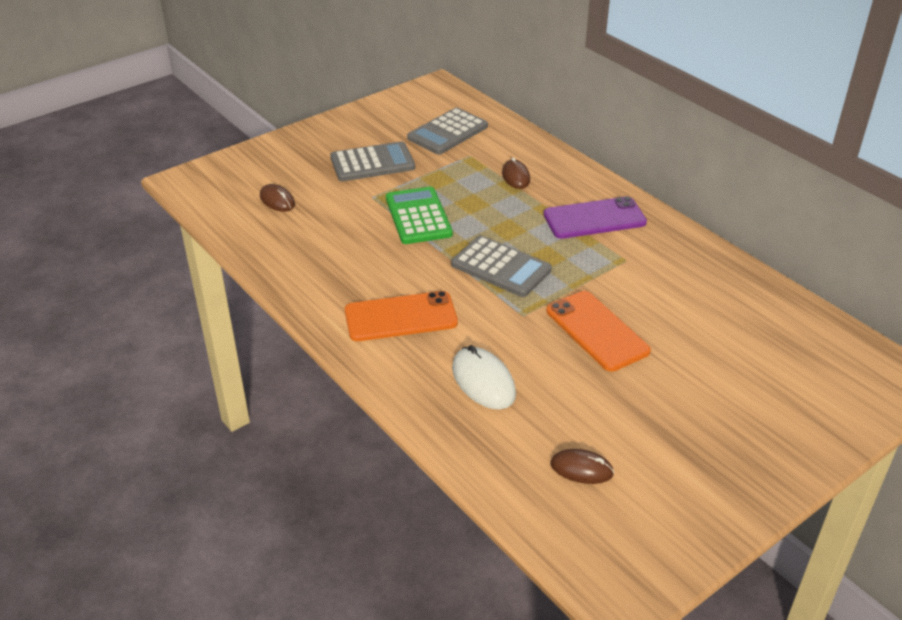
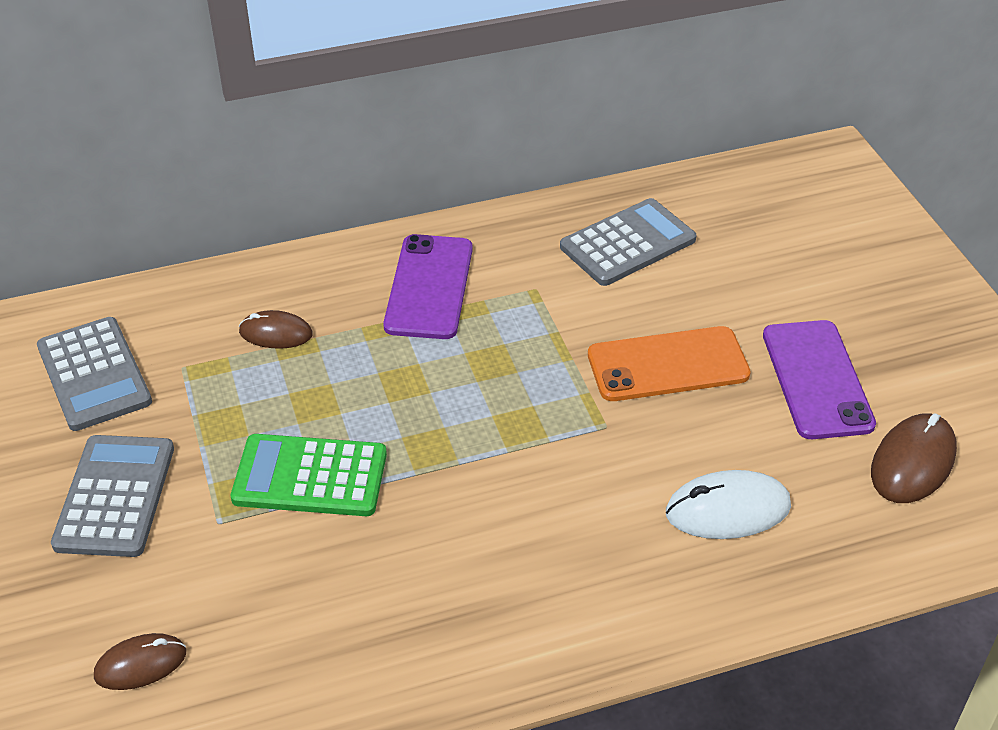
camera: 70 degrees left, 5 degrees up
orange phone [345,291,458,341] -> none
grey calculator [451,236,552,297] -> grey calculator moved to [560,198,696,286]
brown mouse [550,449,614,484] -> brown mouse [871,413,957,503], size x1.52
none -> purple phone [763,320,876,439]

